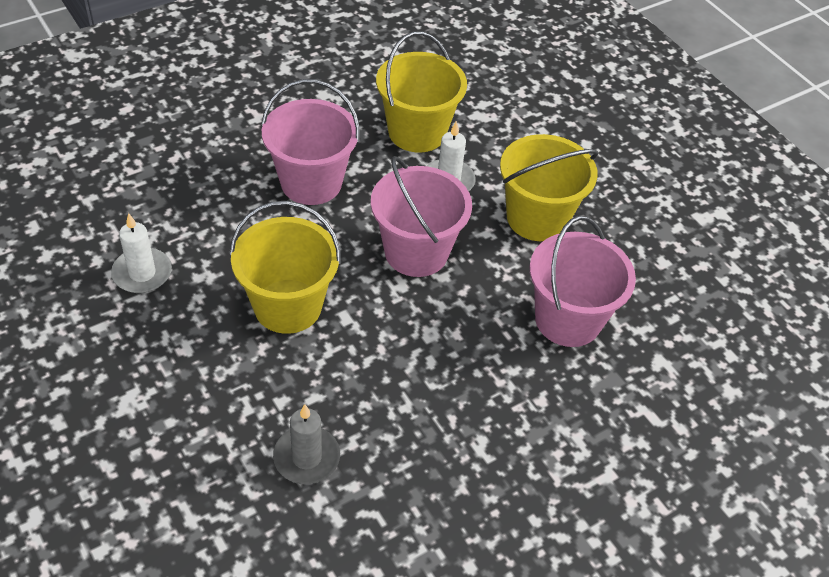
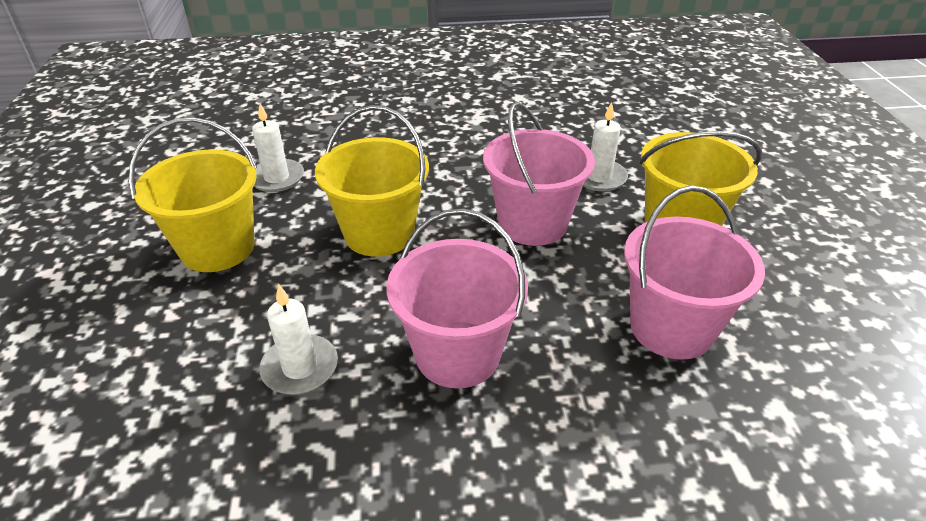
camera: 30 degrees right, 10 degrees down
pink bucket [261,79,360,205] -> pink bucket moved to [387,209,528,388]
grey candle [273,404,340,484] -> white candle [259,283,338,395]
yellow bucket [376,31,467,153] -> yellow bucket moved to [129,117,257,272]

